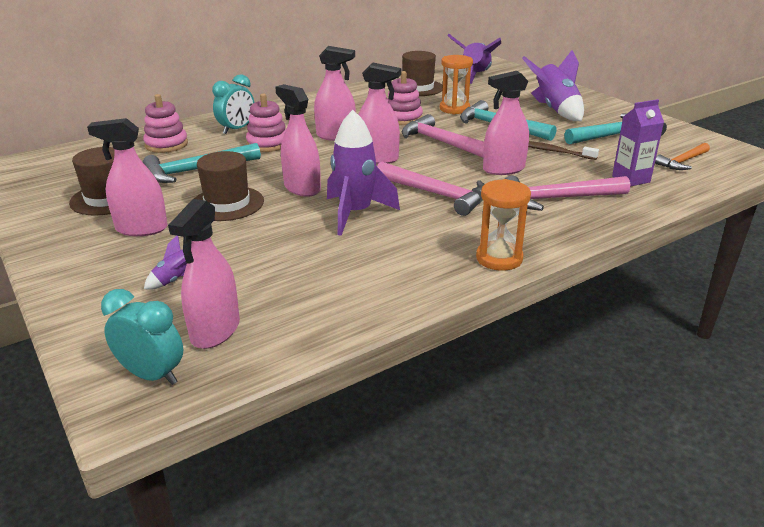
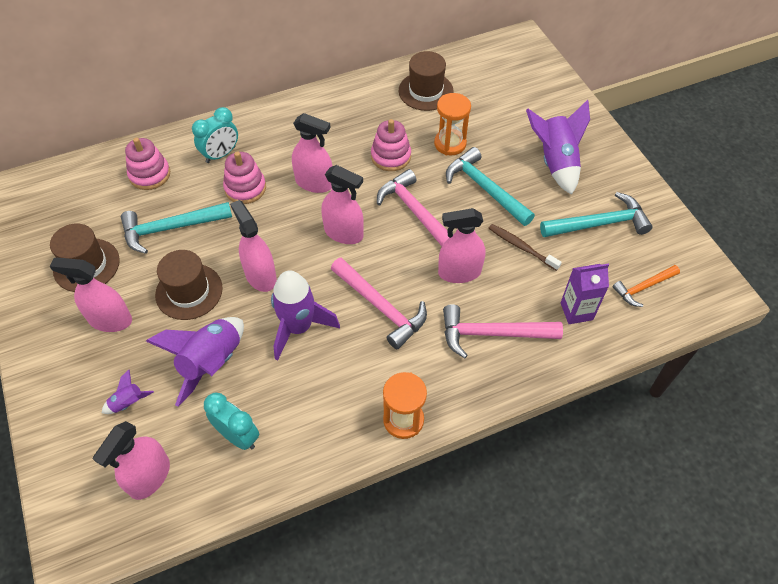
camera: 10 degrees right, 25 degrees up
turquoise clock [101,289,183,385] -> turquoise clock moved to [204,392,259,450]
purple rocket [447,34,501,84] -> purple rocket moved to [146,317,244,407]

